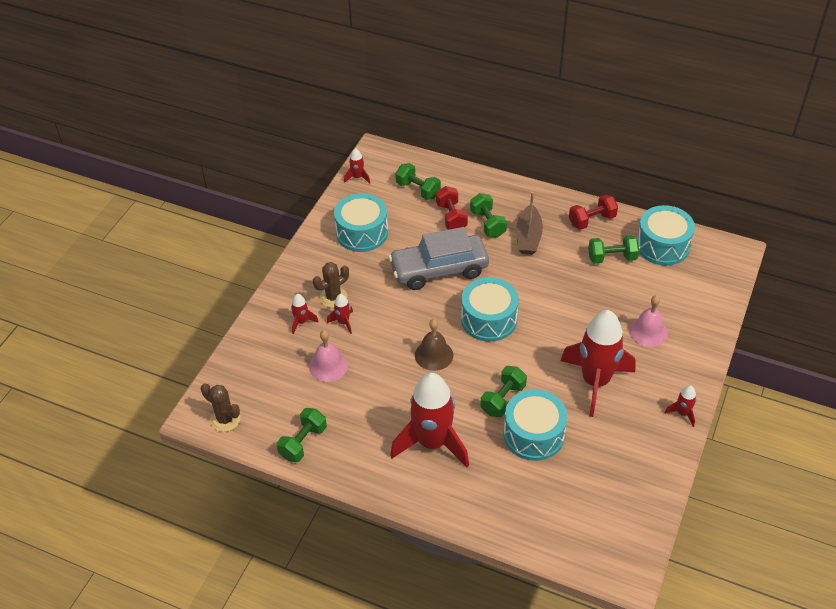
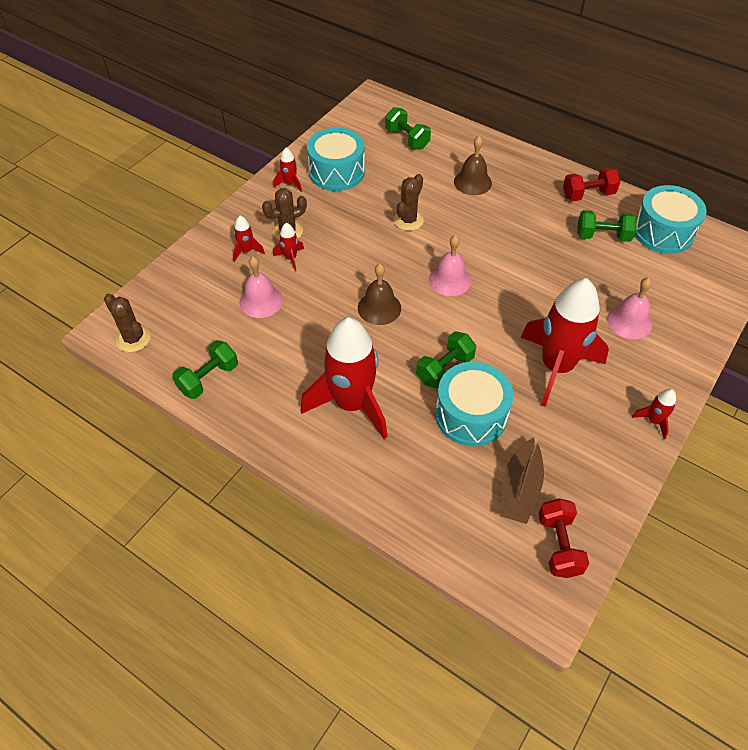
camera: 10 degrees right, 5 degrees up
red rocket [344,148,370,183] -> red rocket moved to [273,148,302,192]
grey car [388,227,489,290] -> brown cactus [394,174,424,231]
red dumbbell [436,186,468,229] -> red dumbbell moved to [538,498,589,578]
turquoise drum [461,277,519,342] -> pink bell [429,235,471,296]
green dumbbell [470,193,507,238] -> brown bell [454,136,492,195]
brown boat [516,192,543,255] -> brown boat moved to [500,437,544,524]

